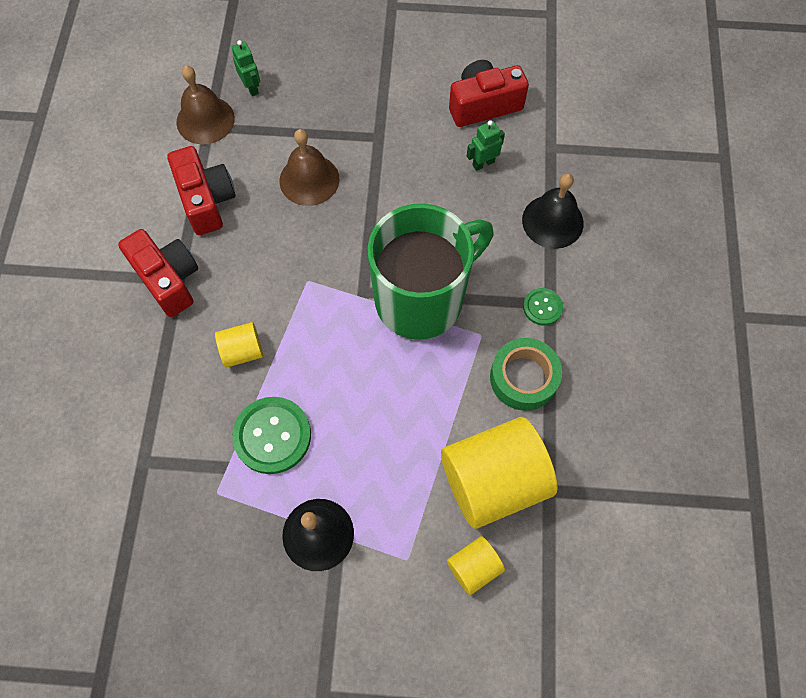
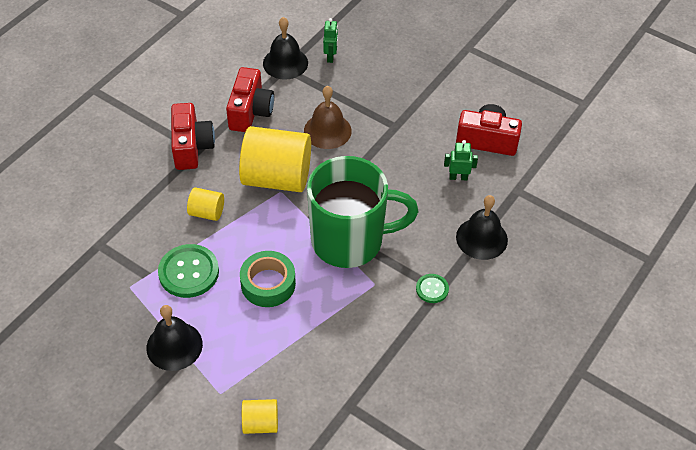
camera: 30 degrees right, 15 degrees down
brown bell [176,65,235,144] -> black bell [263,17,308,80]
yellow cylinder [441,417,558,529] -> yellow cylinder moved to [239,126,311,192]
green tape [490,338,562,411] -> green tape moved to [240,251,296,307]

